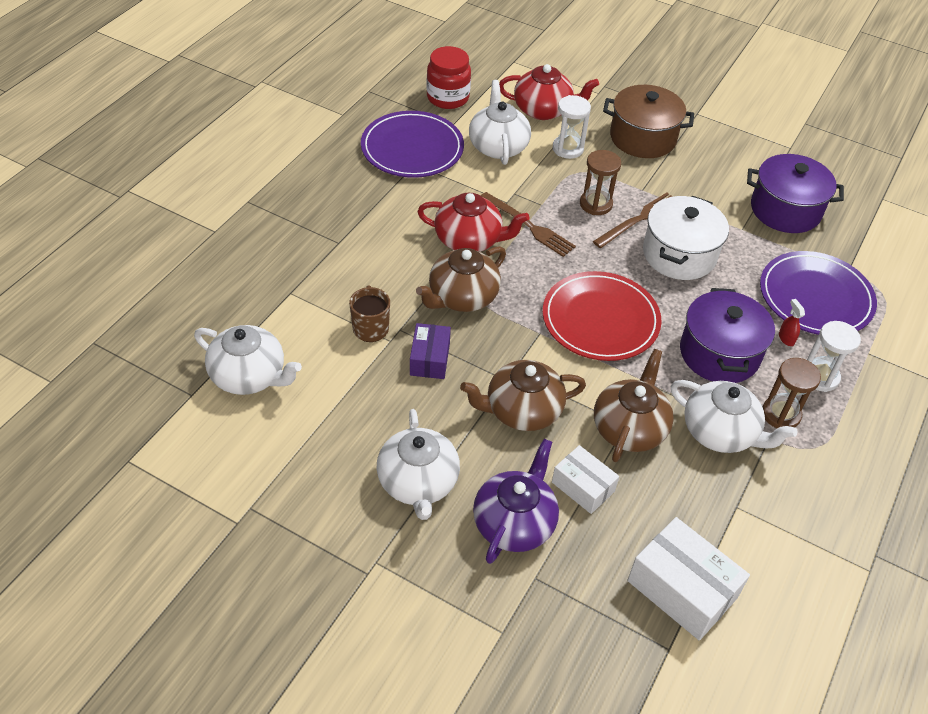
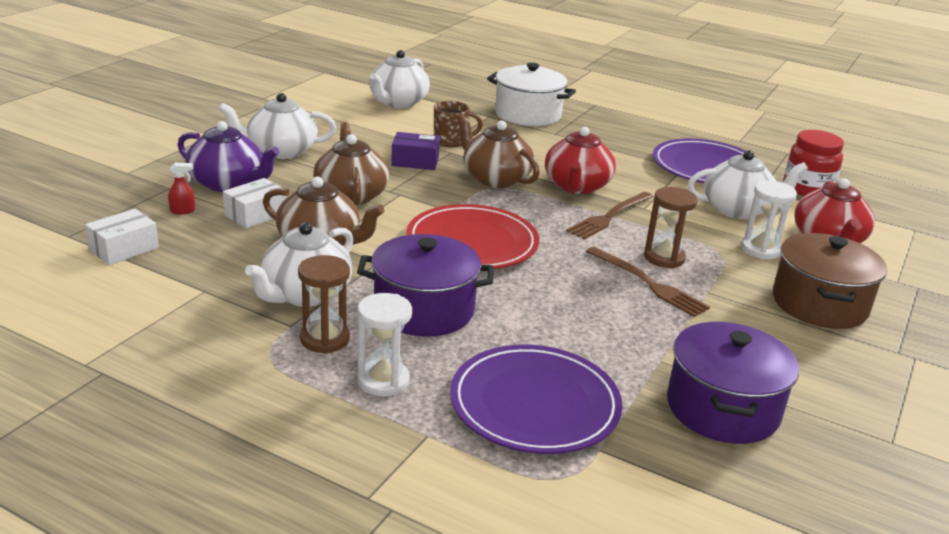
camera: 90 degrees right, 20 degrees down
white box [628,517,750,641] -> white box [85,209,159,265], size x0.62
white pot [643,196,729,280] -> white pot moved to [487,63,576,126]
red spray bottle [779,299,805,346] -> red spray bottle moved to [168,163,195,215]

